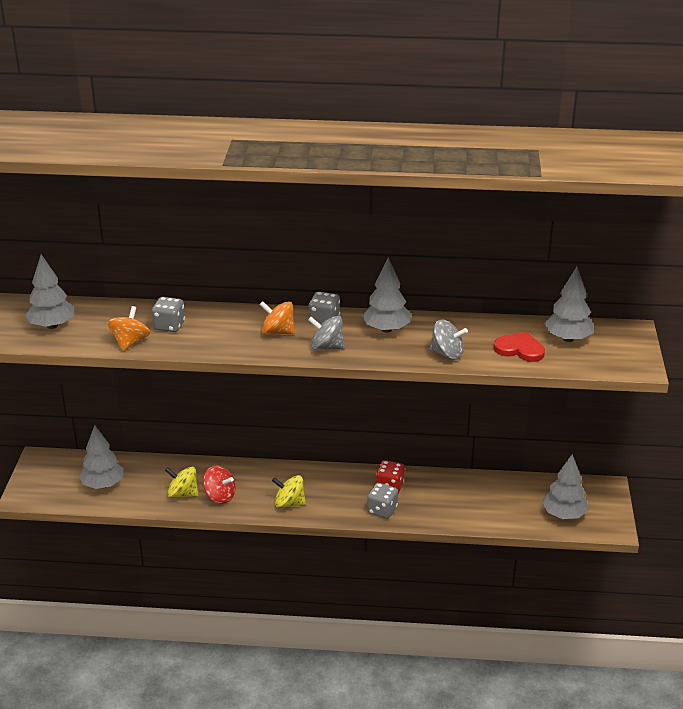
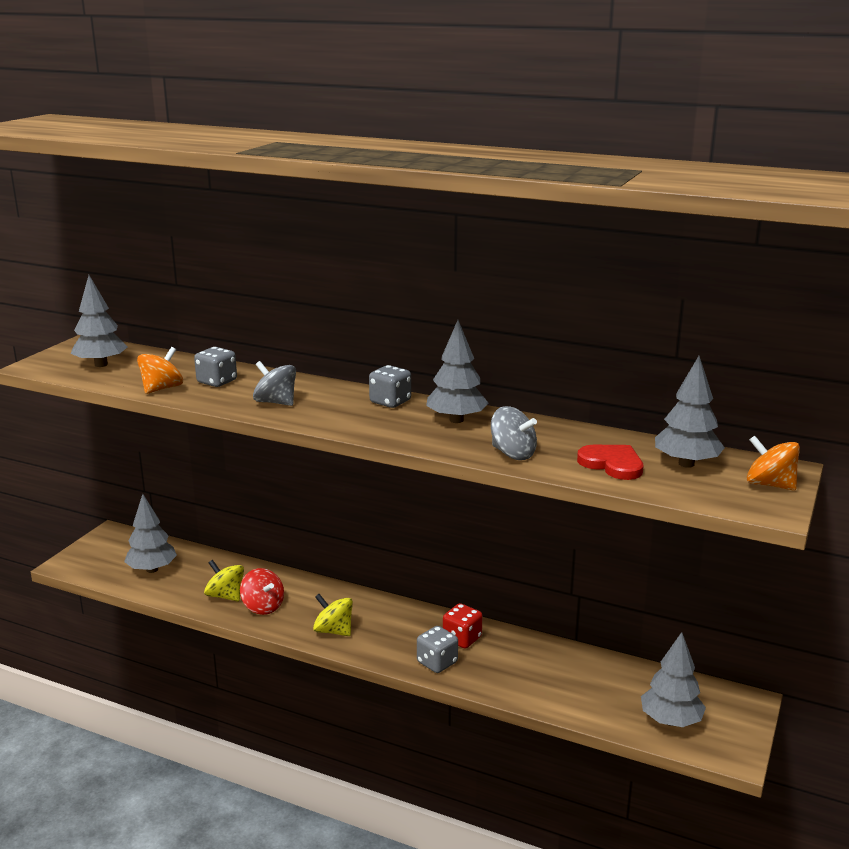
camera: 20 degrees right, 10 degrees down
orange spinning top [259,301,295,334] -> orange spinning top moved to [747,436,800,491]
grey spinning top [308,316,345,350] -> grey spinning top moved to [253,361,296,406]

